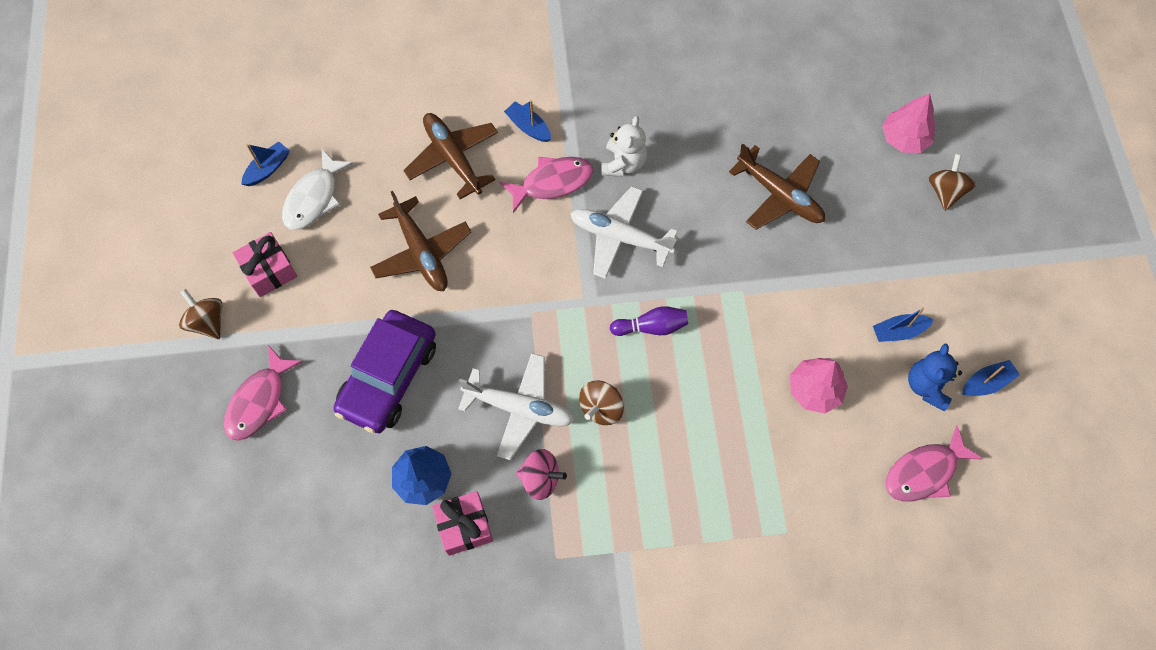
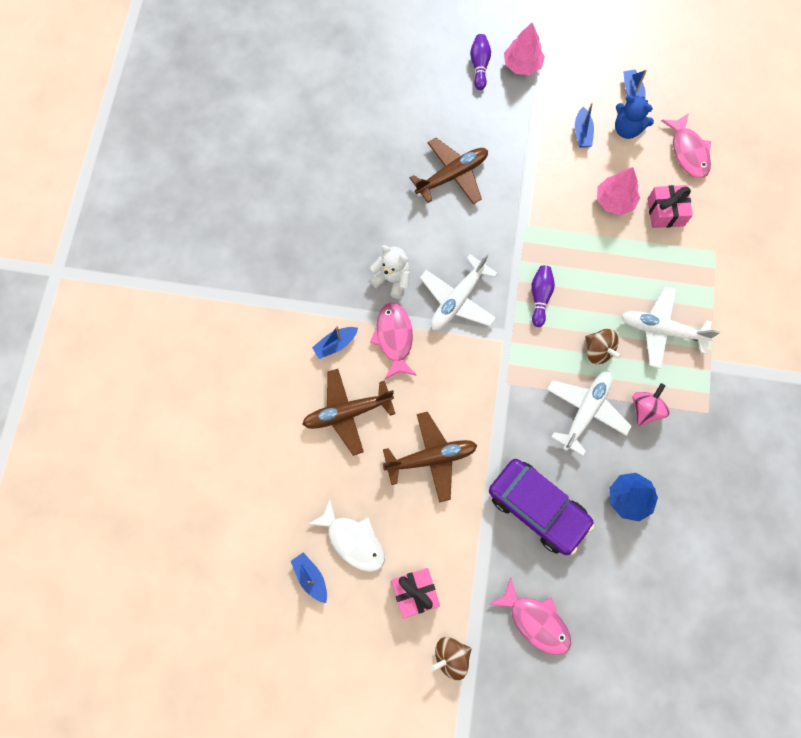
camera: 75 degrees left, 5 degrees up
pink gift [432,491,493,556] -> pink gift moved to [648,185,693,228]
pink tree [882,93,935,153] -> pink tree moved to [504,23,545,75]
brown spinning top [929,154,976,211] -> purple bowling pin [470,34,491,90]
none -> white plane [621,286,720,369]

